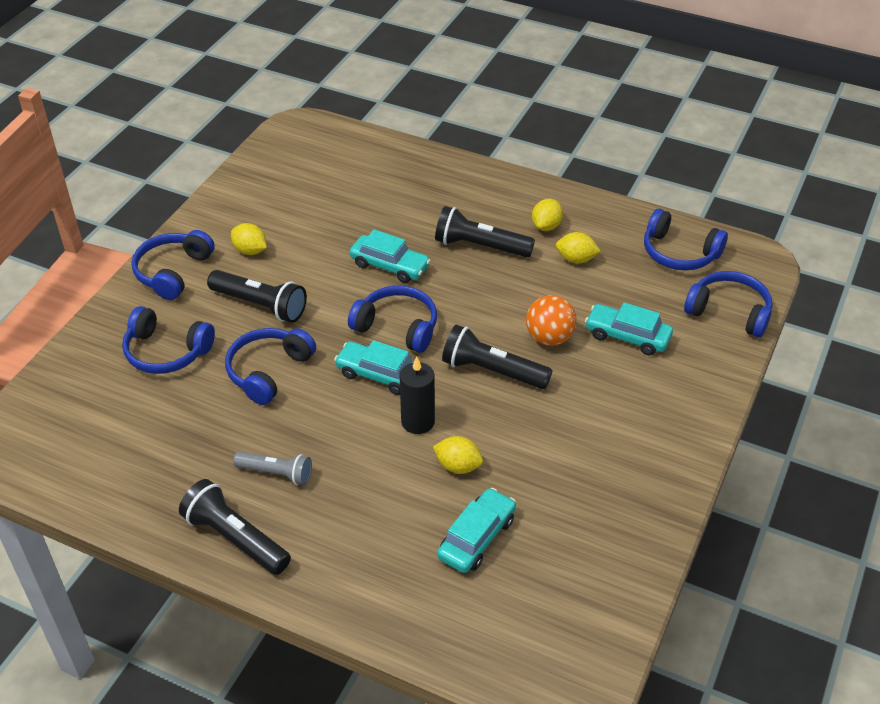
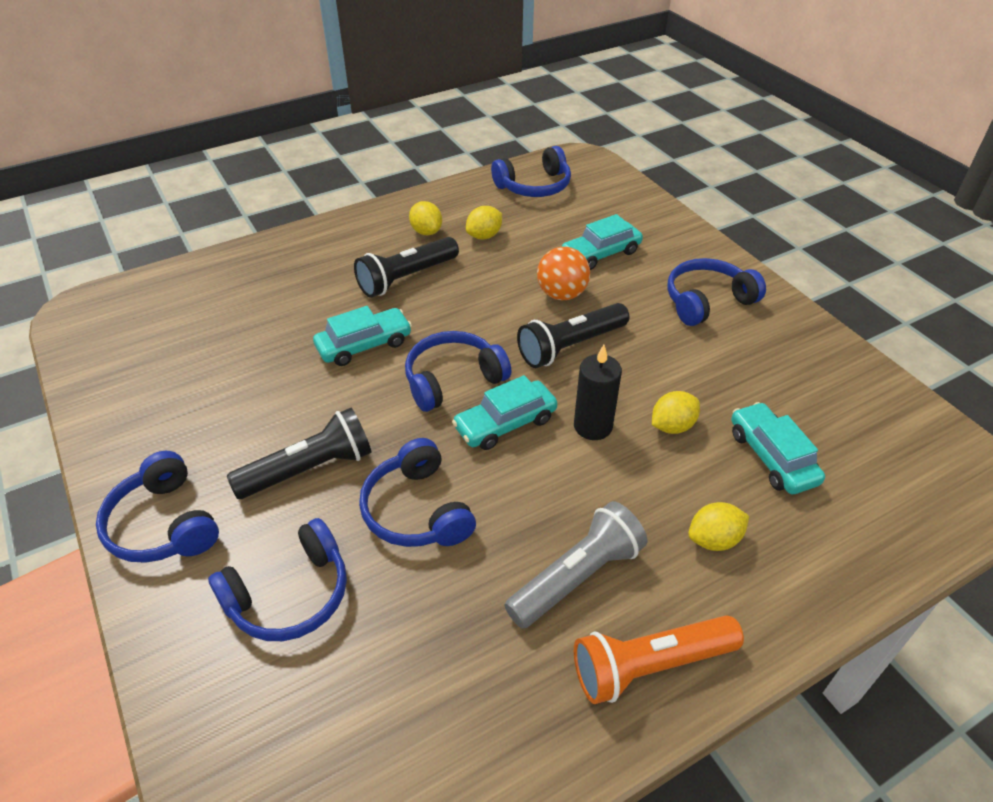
camera: 55 degrees left, 0 degrees up
black flashlight [179,479,291,575] -> orange flashlight [574,615,744,704]
yellow lemon [231,223,267,255] -> yellow lemon moved to [688,502,749,551]
grey flashlight [233,451,312,485] -> grey flashlight [505,501,647,629], size x1.51
blue headphones [684,271,773,338] -> blue headphones moved to [667,258,766,326]

